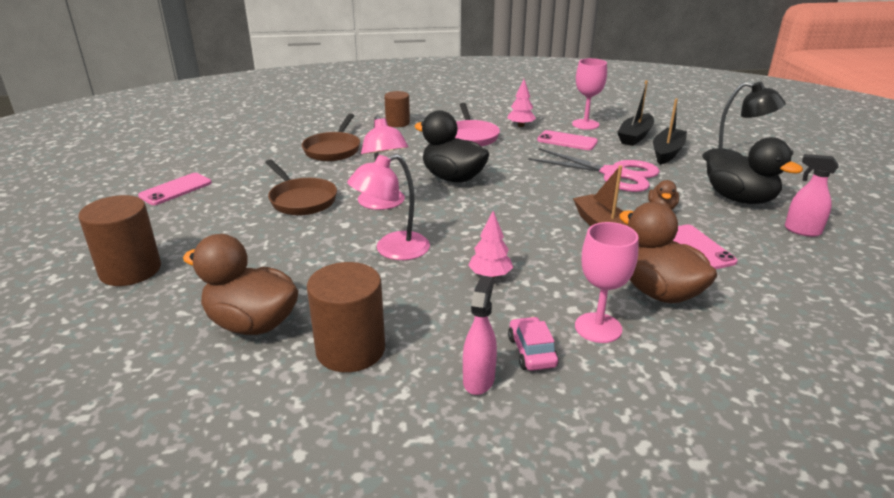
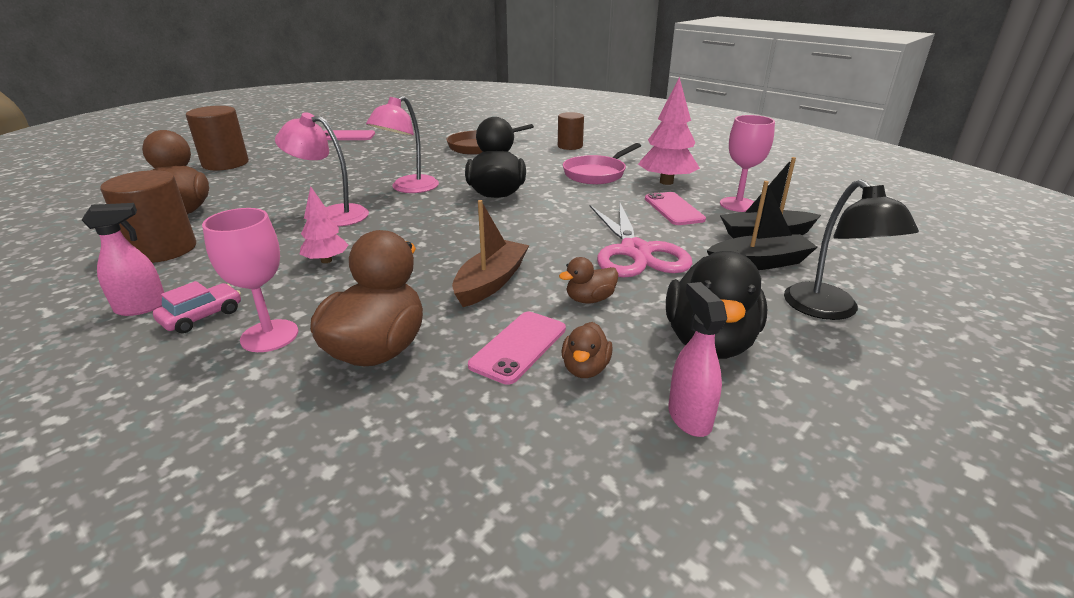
camera: 50 degrees right, 0 degrees up
brown pan [265,159,337,215] -> none
pink tree [507,79,536,127] -> pink tree [638,77,700,185], size x1.70
none -> brown duck [561,322,613,378]

